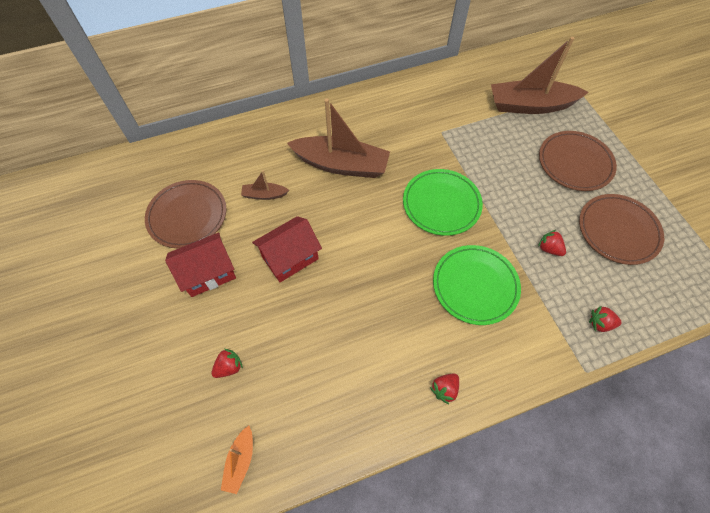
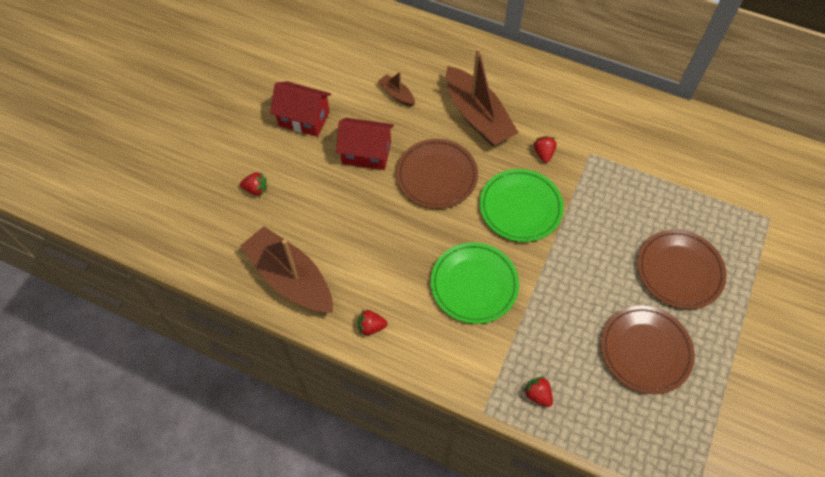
camera: 45 degrees right, 0 degrees up
brown plate [145,180,227,248] -> brown plate moved to [396,139,478,209]
orange boat [221,426,253,494] -> none
brown boat [491,37,589,114] -> brown boat moved to [240,226,333,313]
red strawberry [538,230,566,256] -> red strawberry moved to [534,136,557,163]

